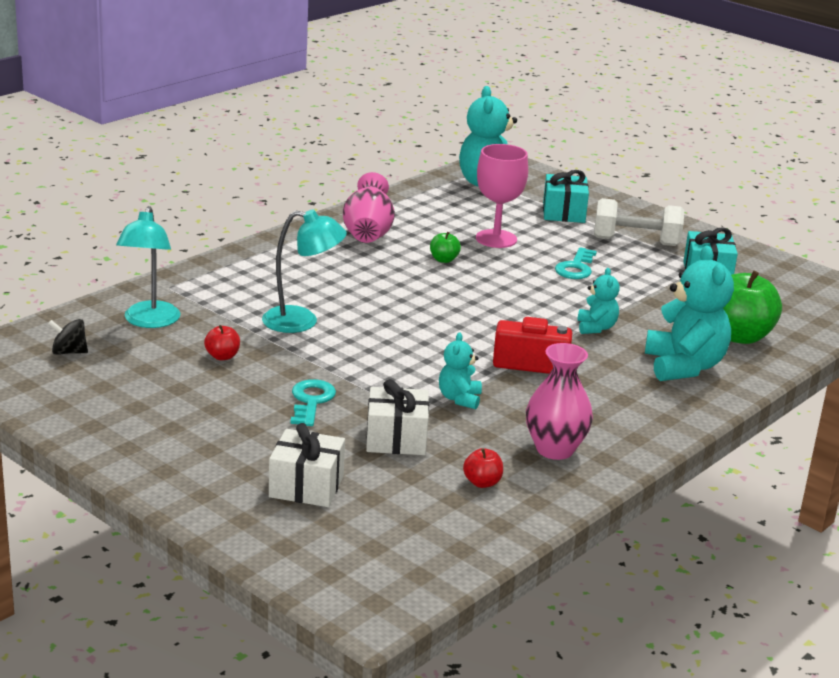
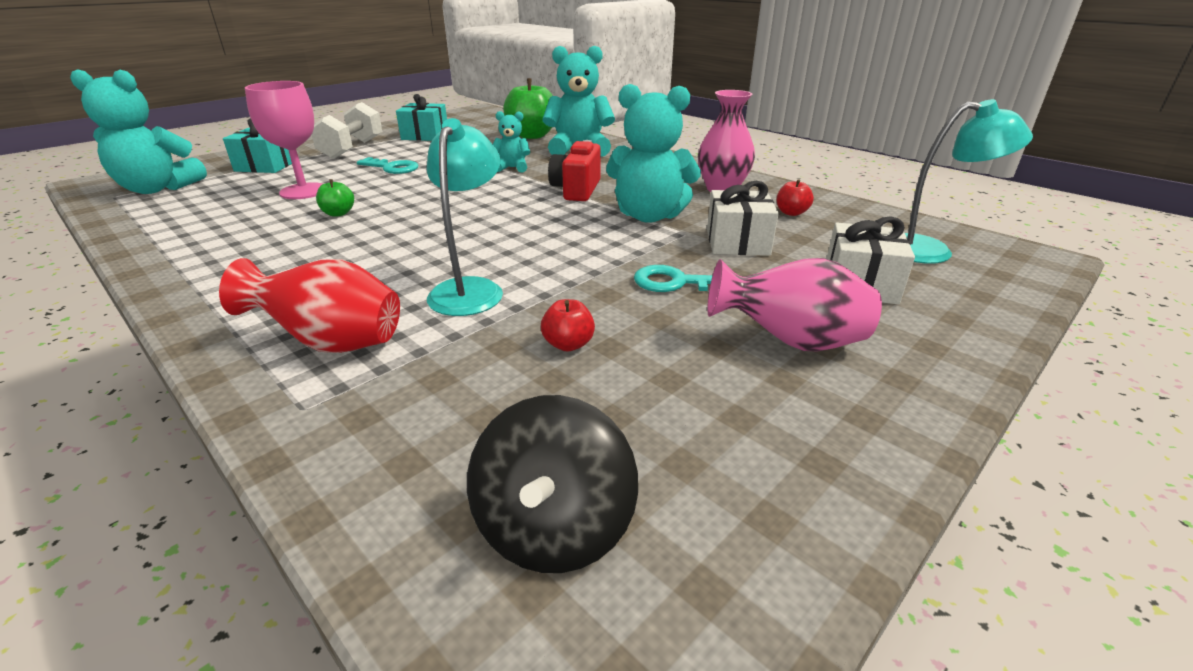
camera: 85 degrees left, 5 degrees up
black spinning top [48,319,88,355] -> black spinning top [467,395,638,573], size x1.71
turquoise lamp [116,206,180,328] -> turquoise lamp moved to [905,99,1033,264]
pink vase [343,172,395,243] -> pink vase moved to [707,258,882,351]
turquoise teddy bear [439,332,482,409] -> turquoise teddy bear [606,84,701,223], size x1.91
none -> red vase [219,258,400,353]

